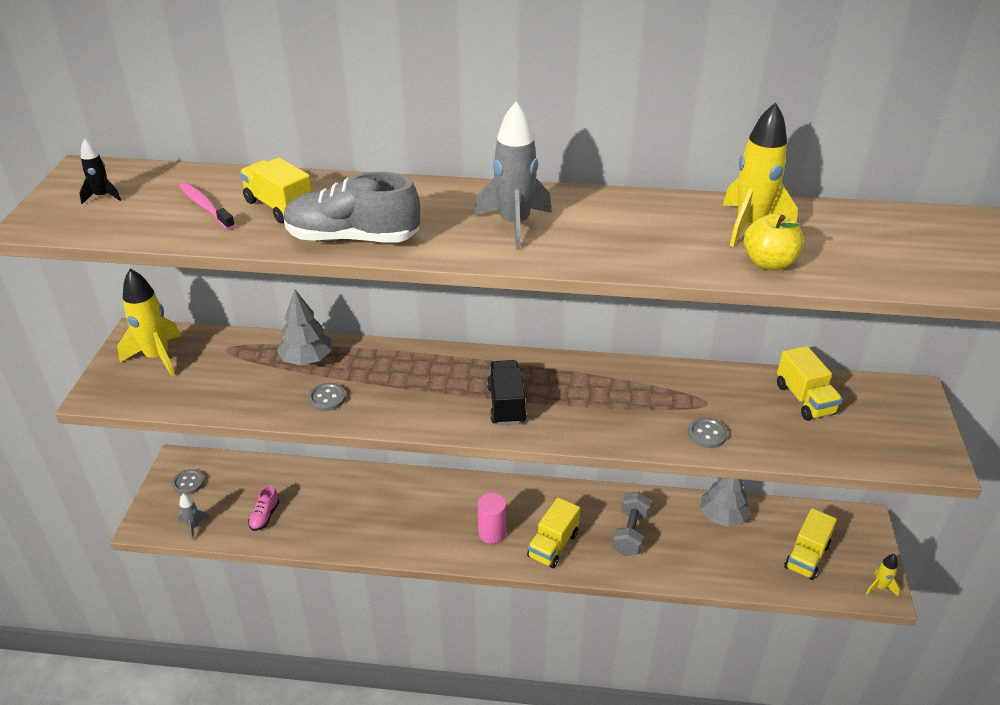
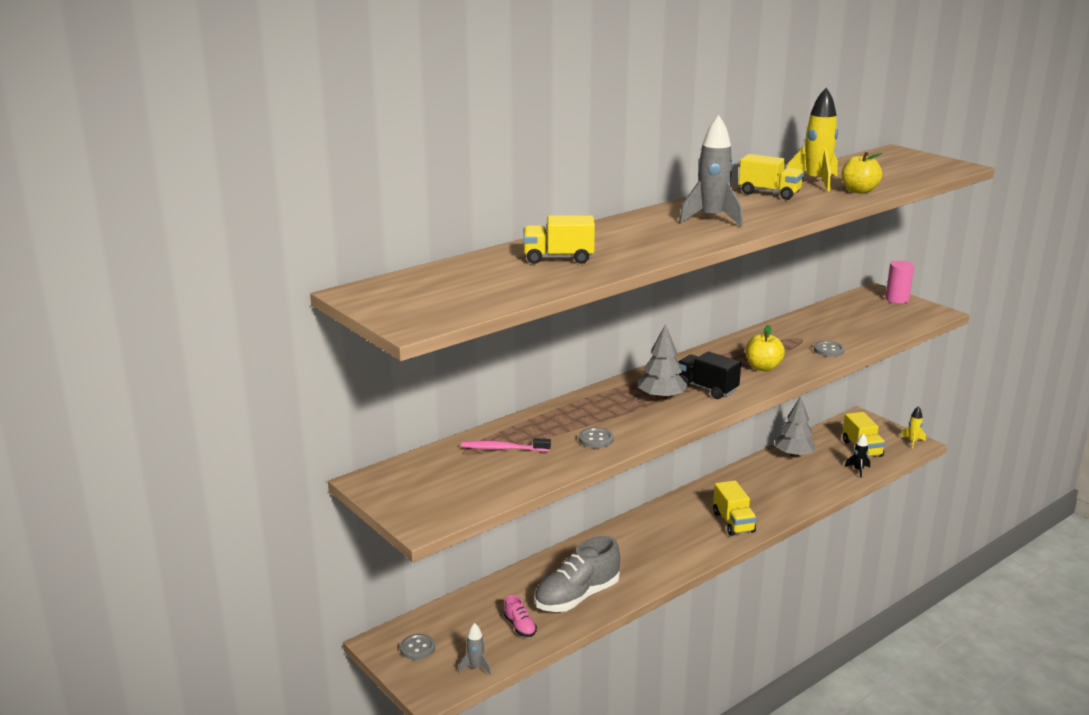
camera: 45 degrees left, 15 degrees down
black rocket [79,139,121,204] -> black rocket moved to [845,433,870,478]
yellow rocket [117,269,181,377] -> none
pink toothbrush [179,182,235,230] -> pink toothbrush moved to [461,438,551,452]
grey tree [277,289,332,366] -> grey tree moved to [638,324,688,400]
grey shoe [284,172,420,243] -> grey shoe moved to [534,536,620,612]
pink cylinder [478,493,506,544] -> pink cylinder moved to [886,260,914,303]
grey dumbbell [612,491,651,556] -> none
yellow truck [777,346,843,421] -> yellow truck moved to [738,154,804,200]
none -> yellow apple [746,325,785,371]

